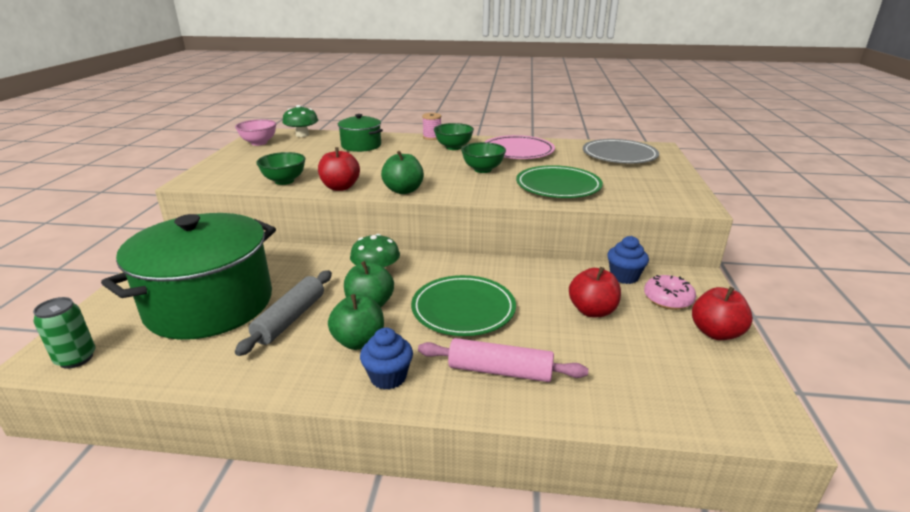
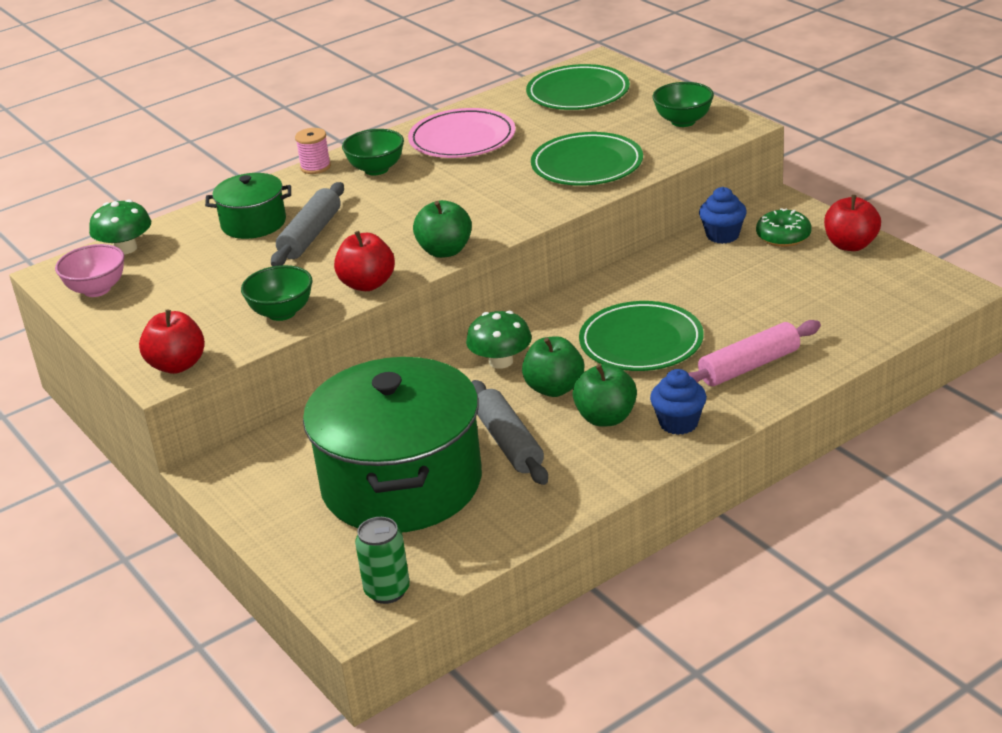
camera: 40 degrees left, 5 degrees up
green bowl [461,142,506,173] -> green bowl moved to [652,82,714,127]
red apple [569,267,621,317] -> red apple moved to [139,310,205,374]
grey plate [583,139,659,163] -> green plate [526,64,630,110]
pink donut [644,275,696,310] -> green donut [756,208,812,247]
none -> grey rolling pin [271,182,344,266]

